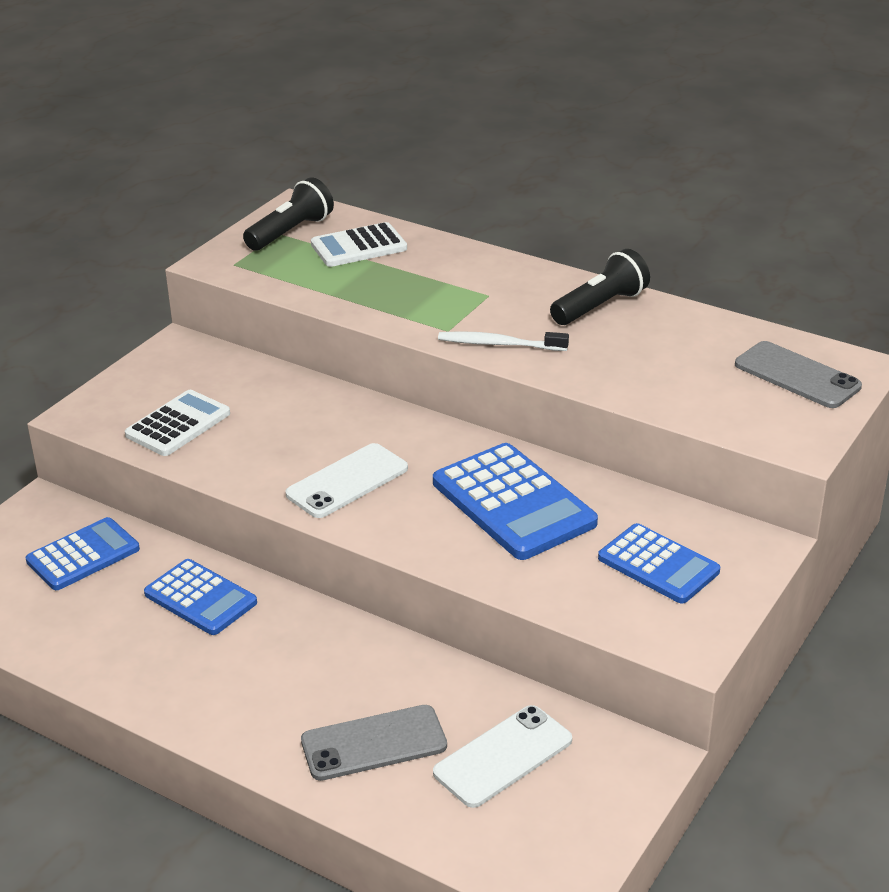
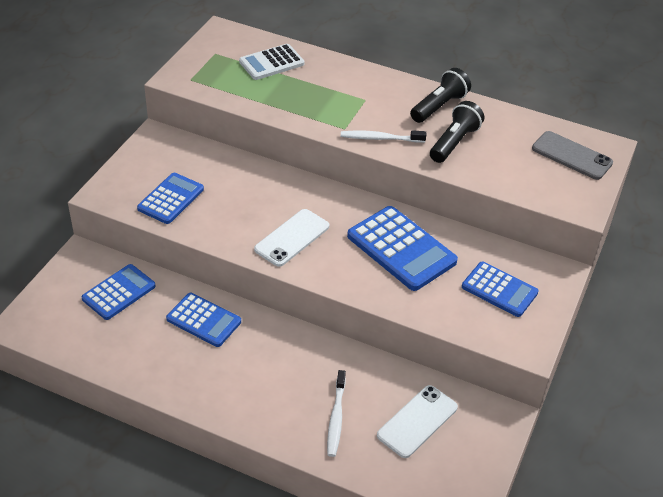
camera: 10 degrees left, 10 degrees up
white calculator [125,390,230,456] -> blue calculator [137,173,204,224]
black flashlight [243,177,334,250] -> black flashlight moved to [430,101,484,163]
grey phone [301,705,447,781] -> white toothbrush [327,370,346,457]

